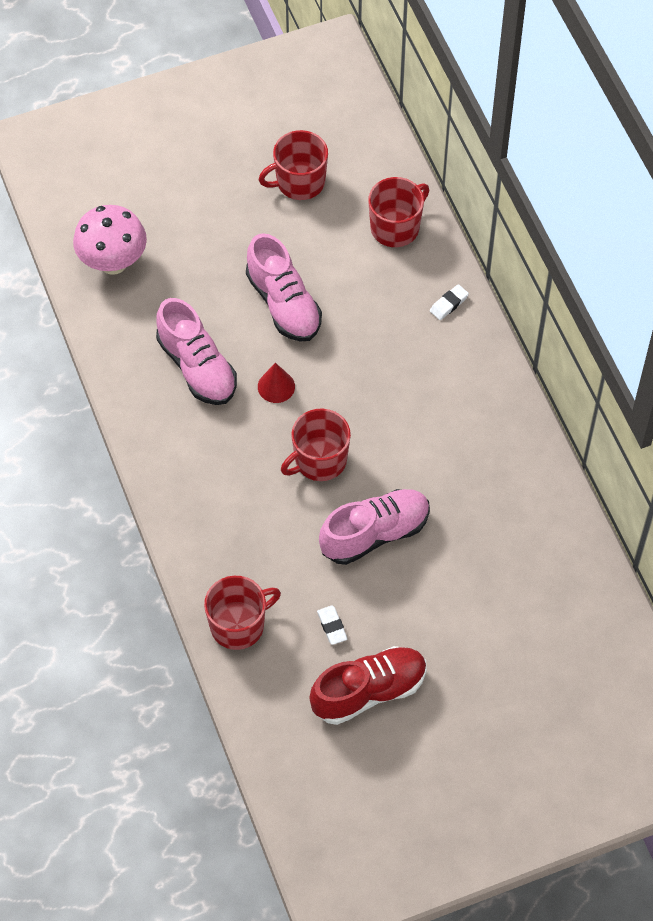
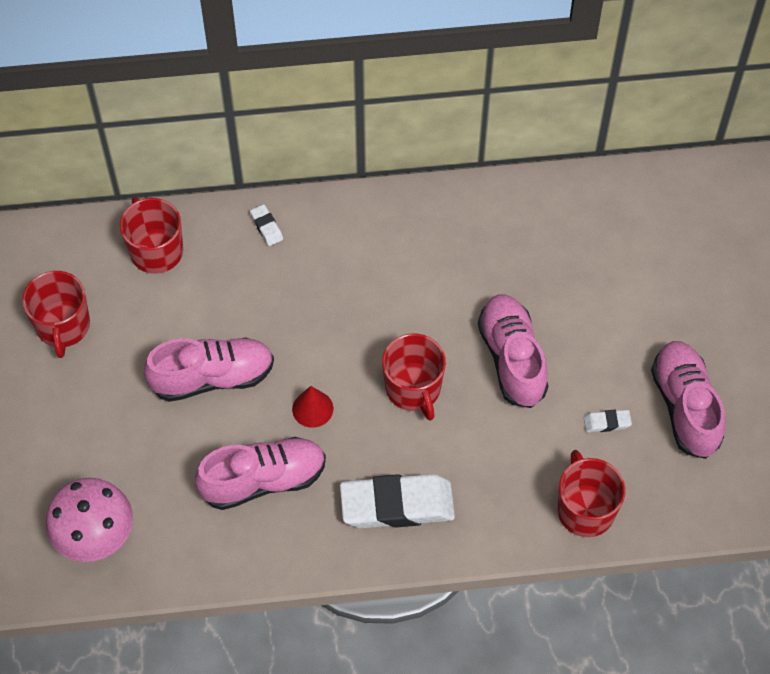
camera: 75 degrees left, 0 degrees up
red shoe [309,646,427,725] -> pink shoe [651,341,725,459]
none -> white eraser [340,474,455,528]

